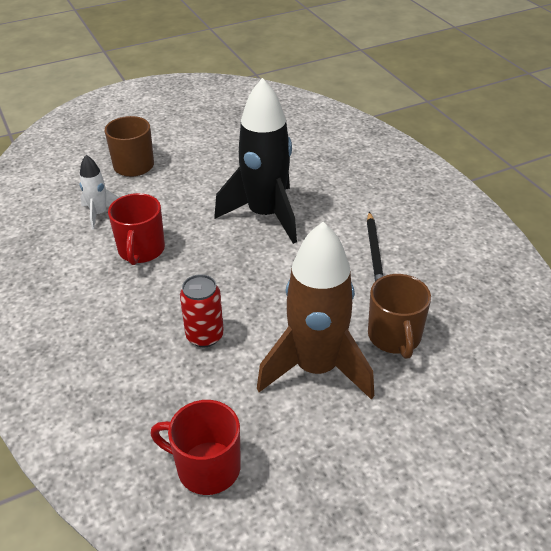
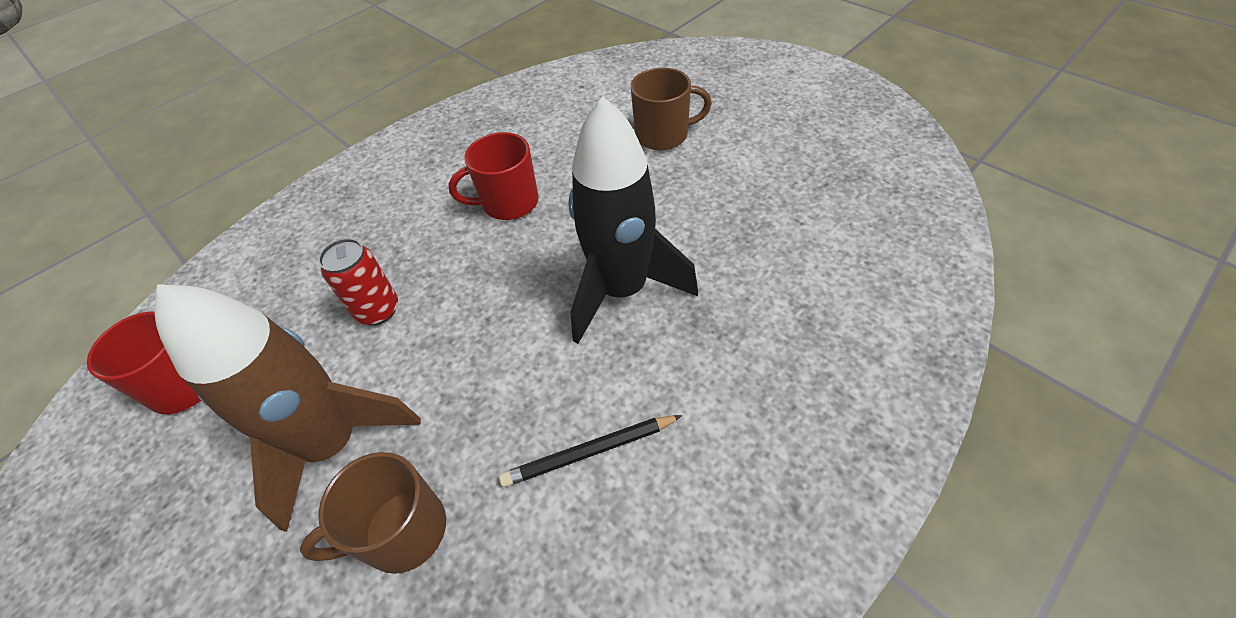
camera: 75 degrees right, 10 degrees up
white rocket [80,155,119,230] -> none

